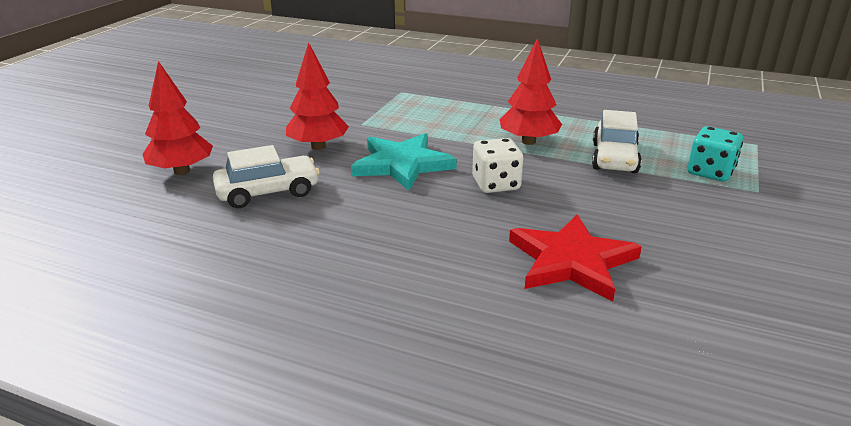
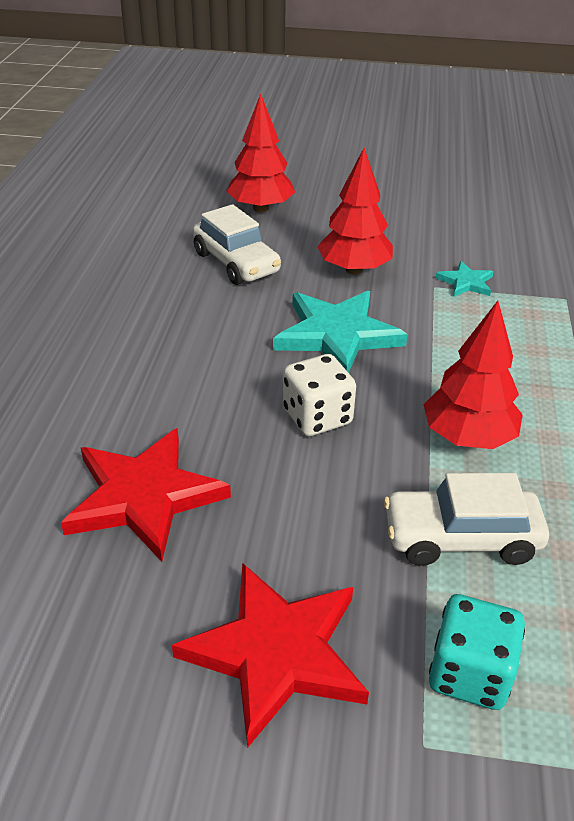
camera: 75 degrees right, 10 degrees up
none -> red star [172,563,369,748]
none -> turquoise star [435,261,494,297]

